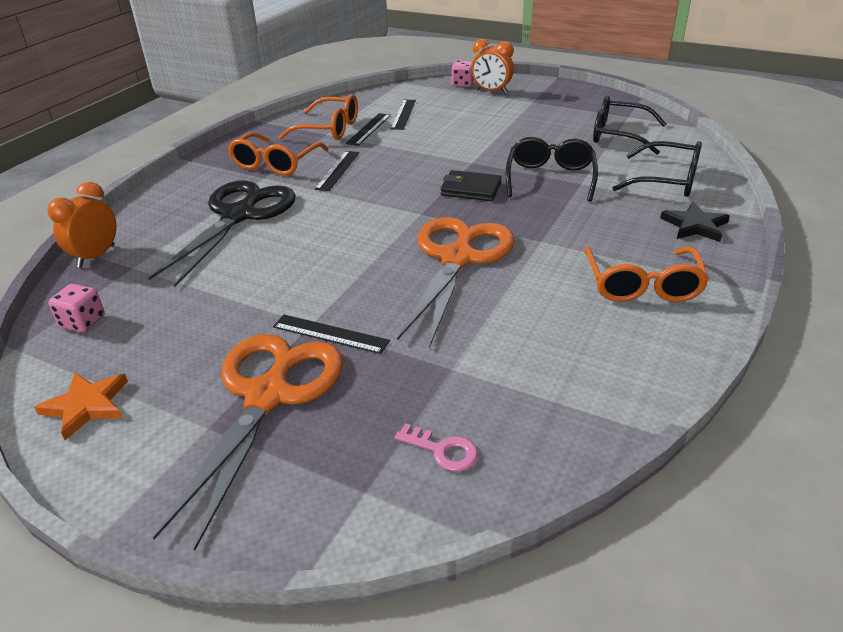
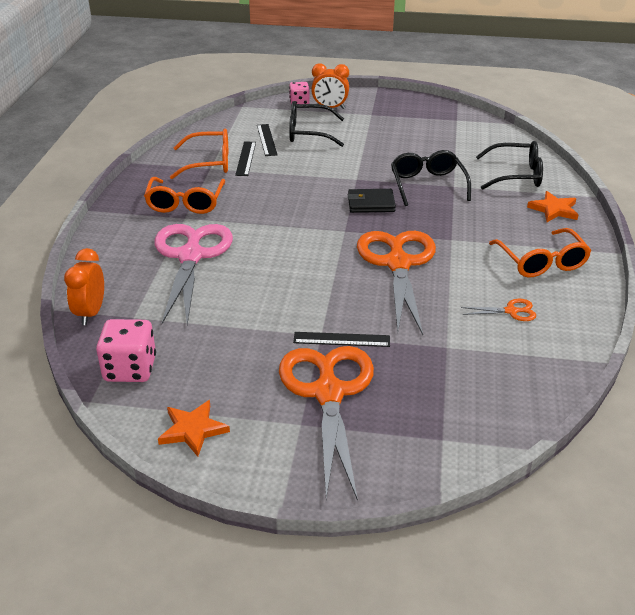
camera: 20 degrees left, 0 degrees up
pink dice [48,284,105,332] -> pink dice [96,319,156,382], size x1.60
black scissors [148,180,296,287] -> pink scissors [155,224,233,325]
black ruler [315,151,359,191] -> none
pink key [395,423,478,471] -> none
black glasses [593,96,666,155] -> black glasses moved to [289,101,344,147]
black star [660,202,730,242] -> orange star [527,191,579,222]
none -> orange scissors [461,299,536,321]

